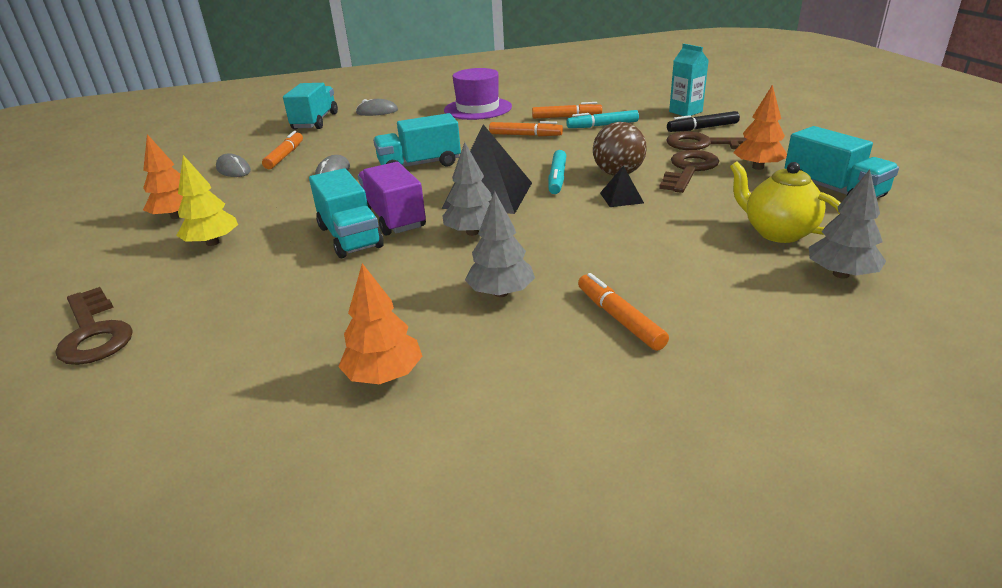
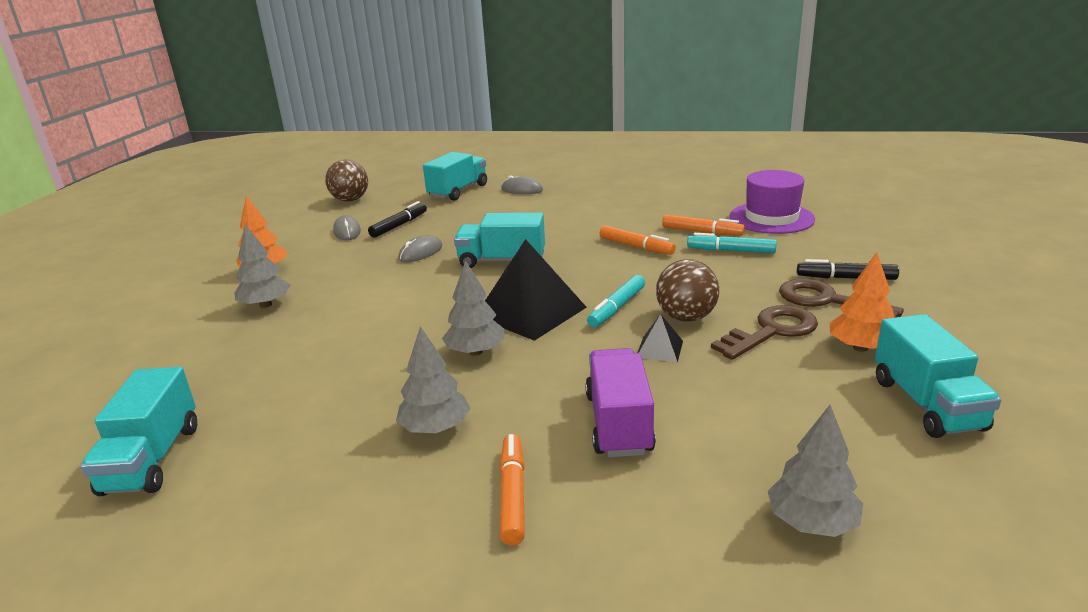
camera: 25 degrees right, 5 degrees down
brown key [56,287,133,365] -> none
yellow tree [176,155,238,246] -> grey tree [235,225,291,308]
orange marker [262,131,303,169] -> black marker [368,201,427,238]
turquoise truck [309,168,384,258] -> turquoise truck moved to [80,367,197,496]
orange tree [338,263,422,384] -> none
purple truck [358,162,426,236] -> purple truck moved to [585,348,656,457]
purple hat [444,68,512,120] -> purple hat moved to [730,170,815,234]
turquoise carton [669,44,709,116] -> none
yellow teapot [730,161,841,243] -> none
none -> brown ball [325,159,368,201]

